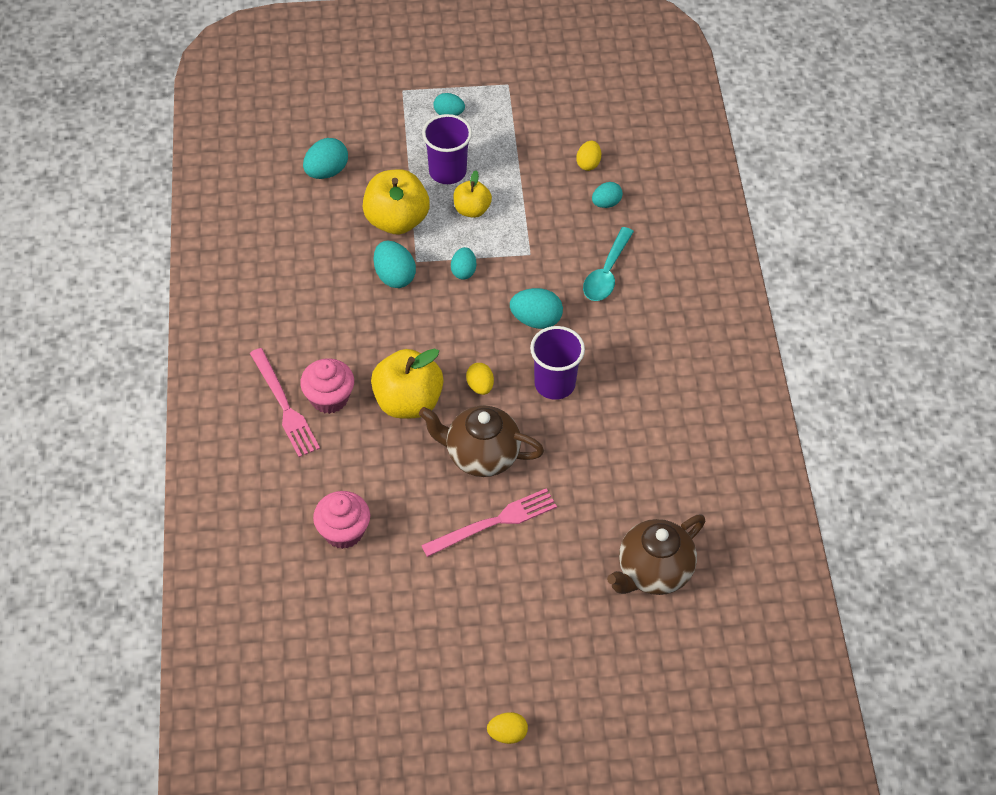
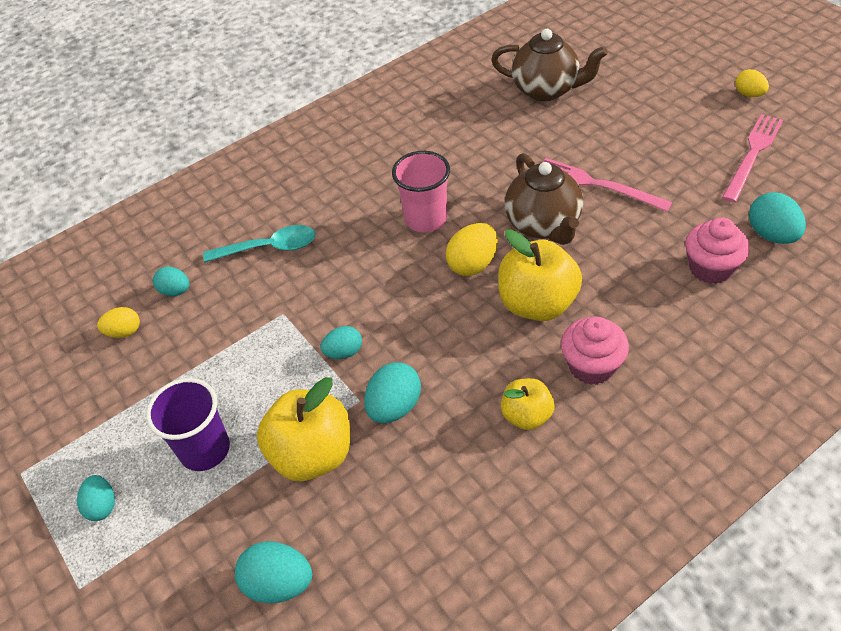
camera: 115 degrees left, 5 degrees down
pink fork [250,348,320,457] -> pink fork moved to [722,114,783,203]
yellow apple [453,170,492,218] -> yellow apple moved to [501,378,555,430]
yellow egg [466,363,494,395] -> yellow egg [445,223,498,276], size x1.53
turquoise egg [510,288,563,329] -> turquoise egg moved to [749,192,806,244]
purple cup [530,326,585,400] -> pink cup [392,151,450,233]

